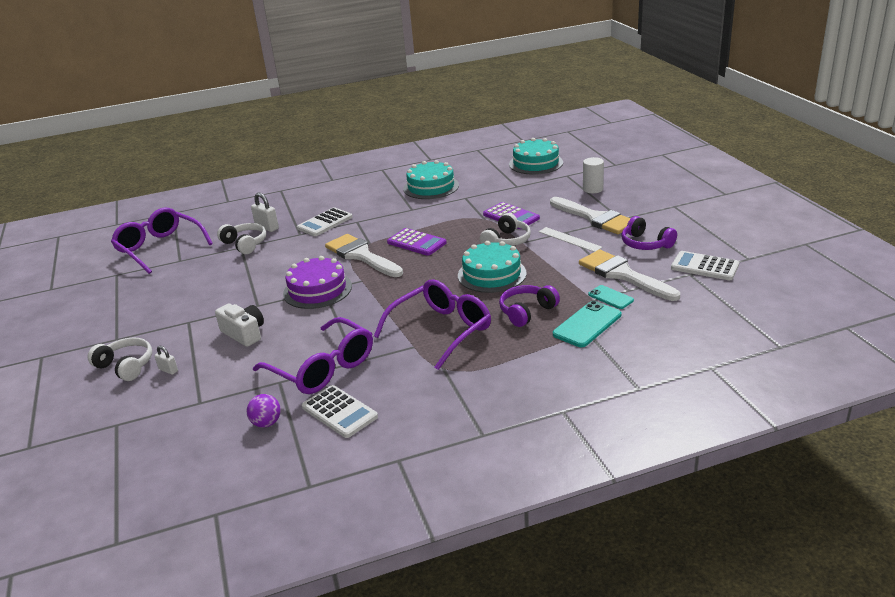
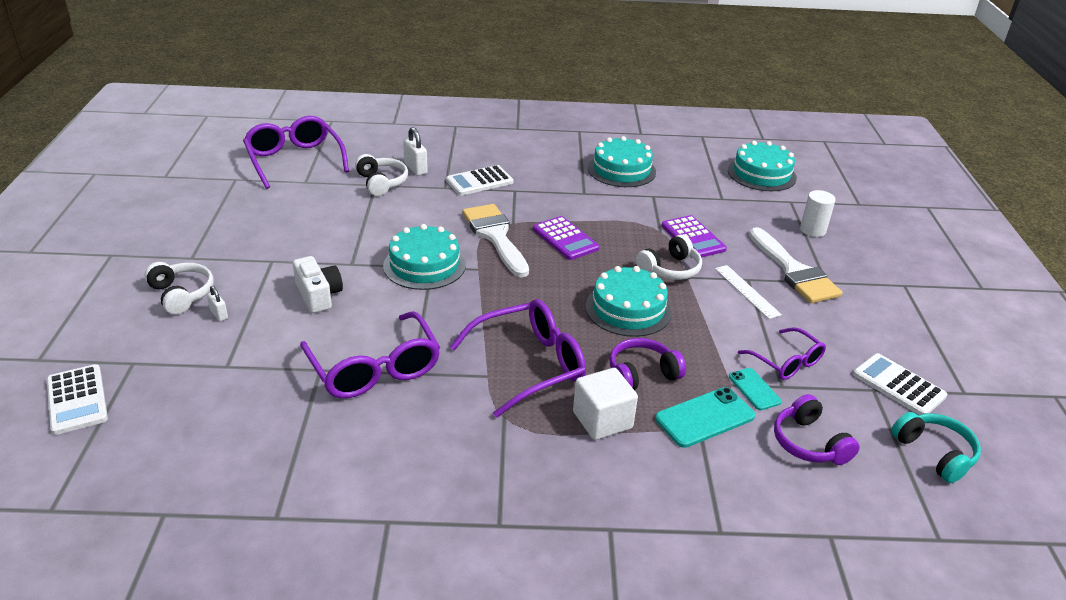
camera: 15 degrees right, 5 degrees up
purple ball [247,394,281,428] -> none
purple cake [283,256,352,309] -> turquoise cake [383,224,466,290]
white calculator [302,385,378,438] -> white calculator moved to [47,364,108,435]
white brush [579,250,680,301] -> purple glasses [738,327,826,380]
purple headphones [622,216,677,250] -> purple headphones moved to [774,394,860,465]
none -> white cube [573,368,638,440]
none -> turquoise headphones [891,412,981,483]

